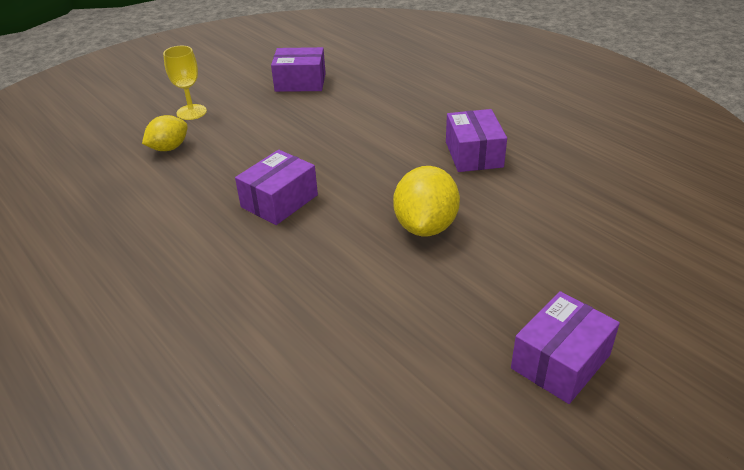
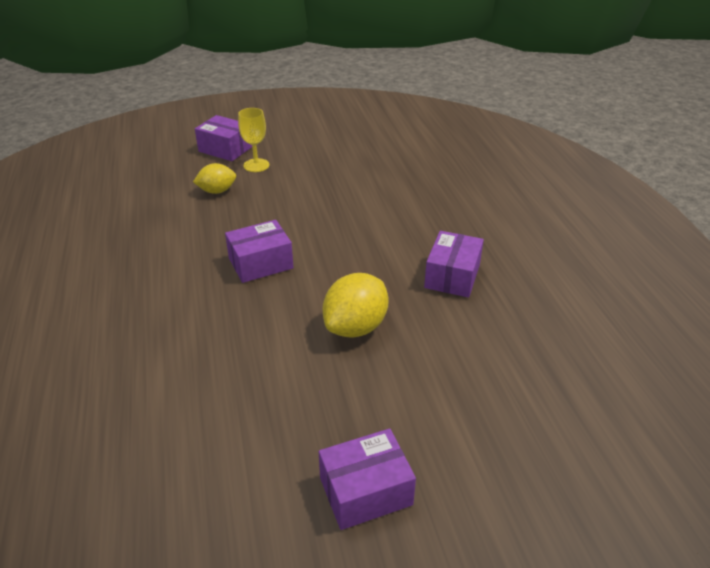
camera: 25 degrees right, 0 degrees up
purple box [271,47,326,92] -> purple box moved to [195,115,252,161]

